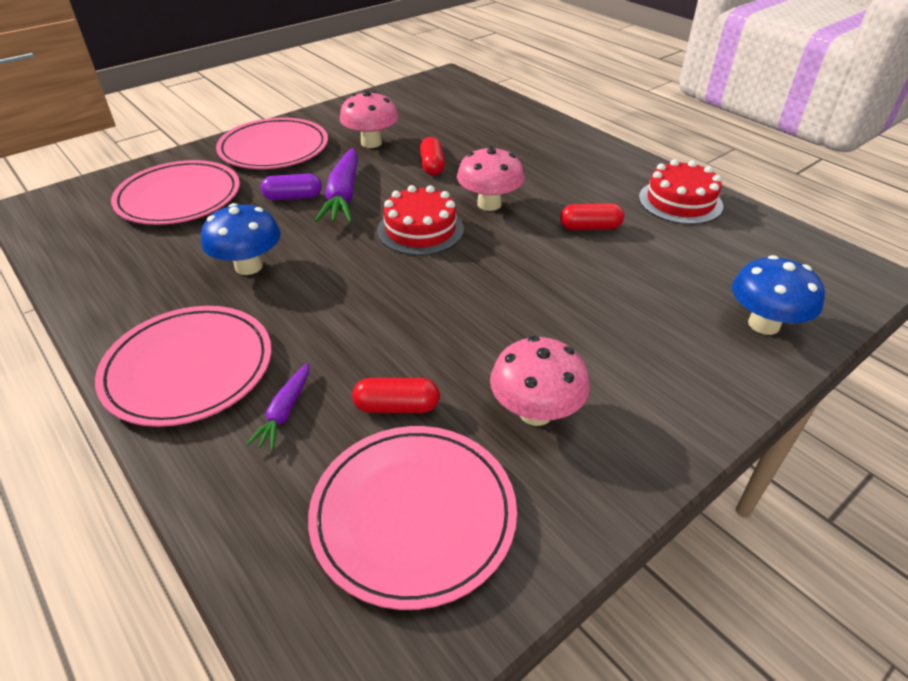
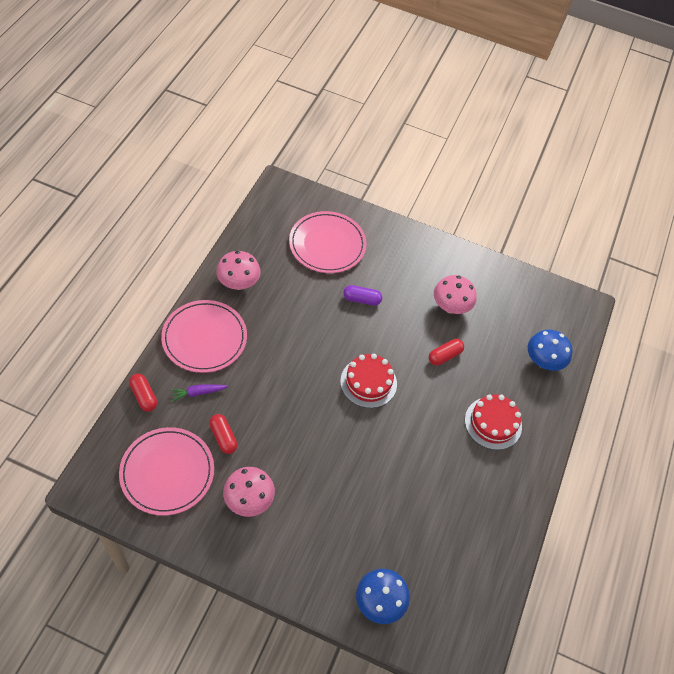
camera: 55 degrees right, 15 degrees up
blue mushroom [201,203,281,275] -> blue mushroom moved to [528,329,572,371]
pink plate [216,117,328,169] -> none
purple capsule [261,174,322,200] -> purple capsule turned 45 degrees counterclockwise [343,285,382,306]
purple carrot [315,148,358,222] -> none
pink mushroom [457,146,525,211] -> pink mushroom moved to [216,251,260,290]
red capsule [560,203,624,230] -> red capsule moved to [129,374,157,412]
red cake [639,159,723,225] -> red cake moved to [465,394,522,450]

